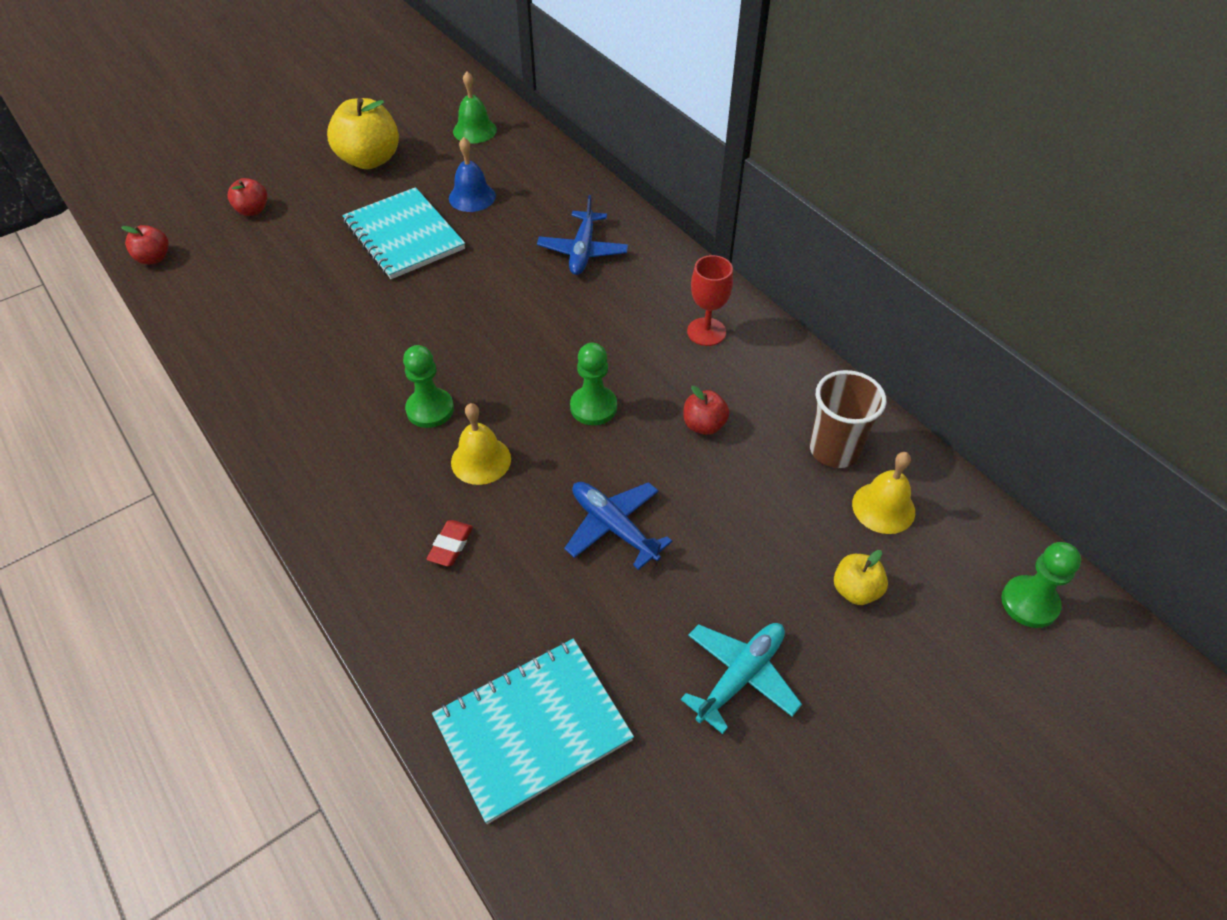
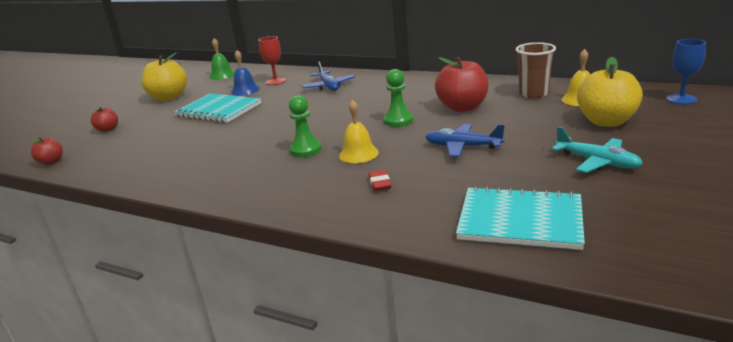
camera: 25 degrees left, 25 degrees down
turquoise notebook [432,639,634,824] -> turquoise notebook turned 75 degrees clockwise [456,186,585,250]
turquoise plane [681,623,802,734] -> turquoise plane turned 120 degrees clockwise [552,127,643,173]
red apple [684,386,729,435] -> red apple [435,57,488,112], size x1.93
red goblet [687,255,733,346] -> red goblet moved to [259,36,286,85]
yellow apple [834,550,888,605] -> yellow apple [577,57,643,127], size x1.93
green pawn [1001,542,1081,628] -> blue goblet [666,39,706,104]

